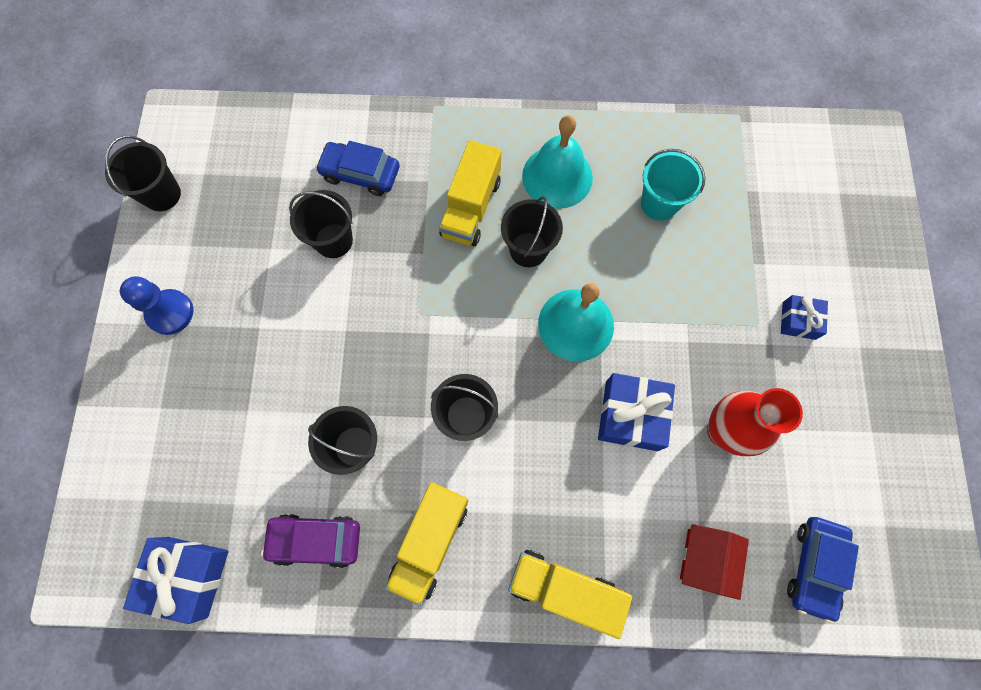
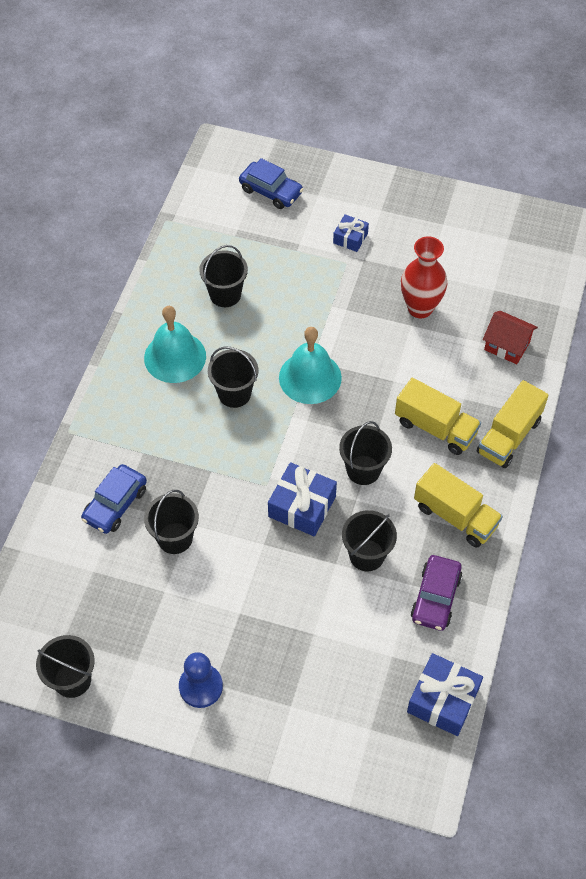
camera: 75 degrees left, 15 degrees down
yellow truck [439,140,501,246] -> yellow truck moved to [395,378,481,455]
blue gift [598,373,675,451] -> blue gift moved to [268,462,337,537]
turquoise bucket [641,149,705,221] -> black bucket [199,245,248,307]
blue car [787,517,859,624] -> blue car moved to [239,158,303,209]

